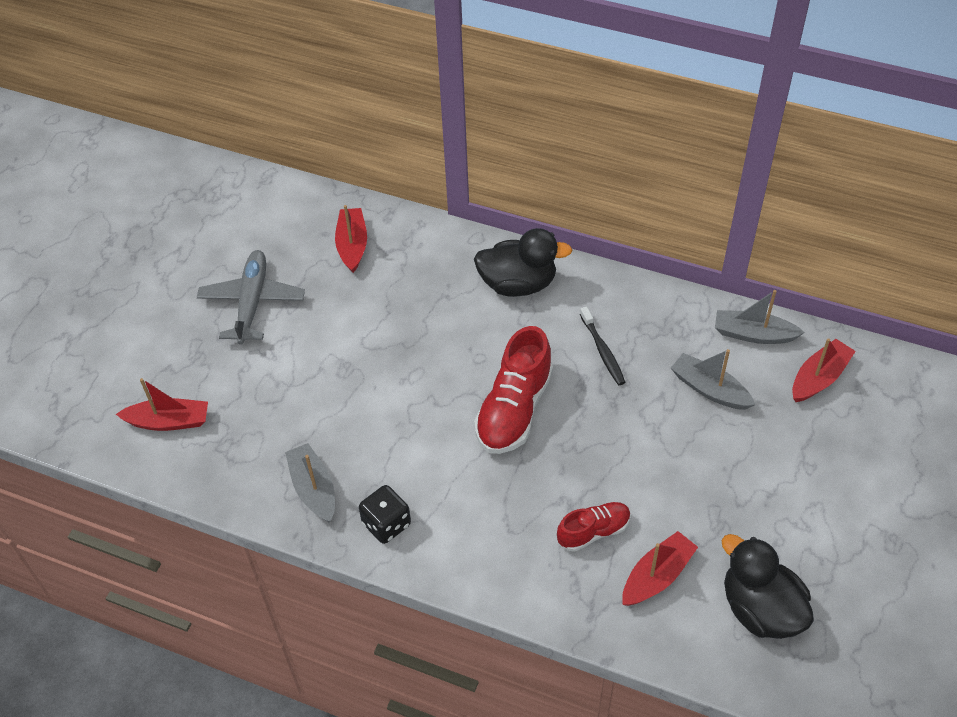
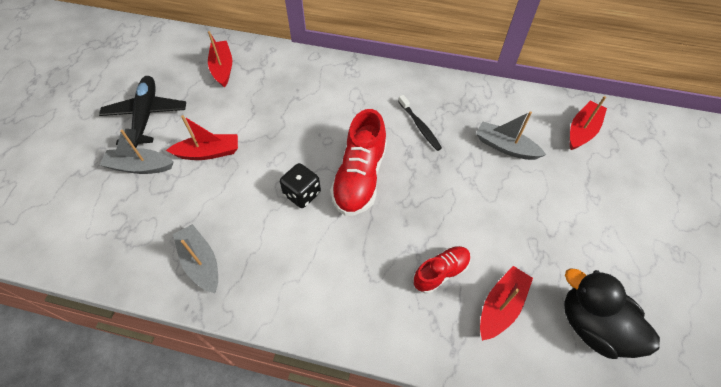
camera: 10 degrees left, 5 degrees up
red boat [116,378,208,431] -> red boat moved to [166,115,238,160]
grey plane [197,250,305,345] -> black plane [99,76,186,148]
black dice [359,485,411,544] -> black dice moved to [280,163,321,208]
black duck [474,228,572,297] -> none
grey boat [715,290,805,344] -> grey boat moved to [100,130,174,174]

